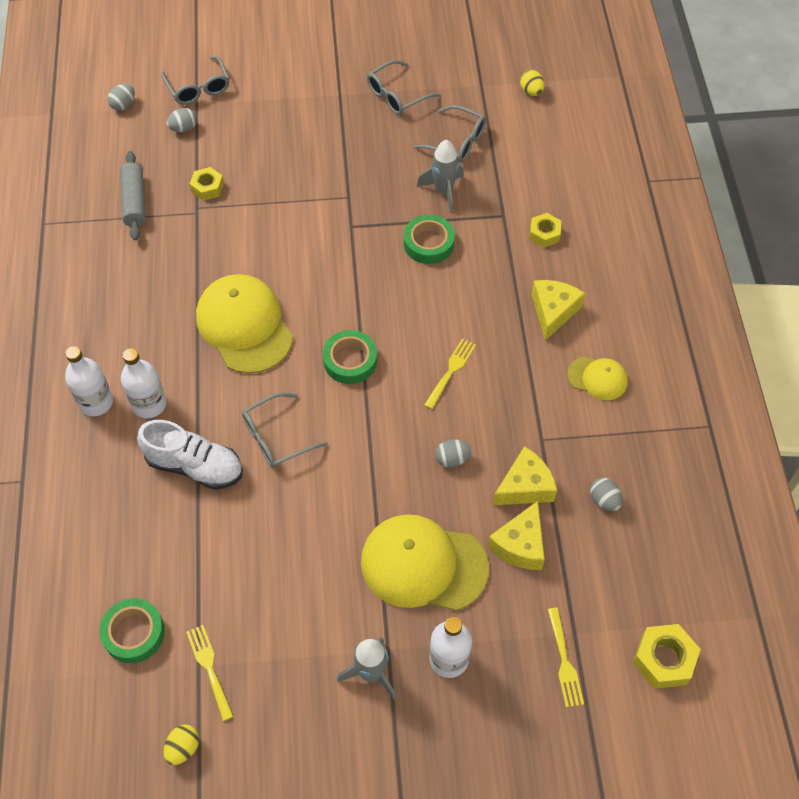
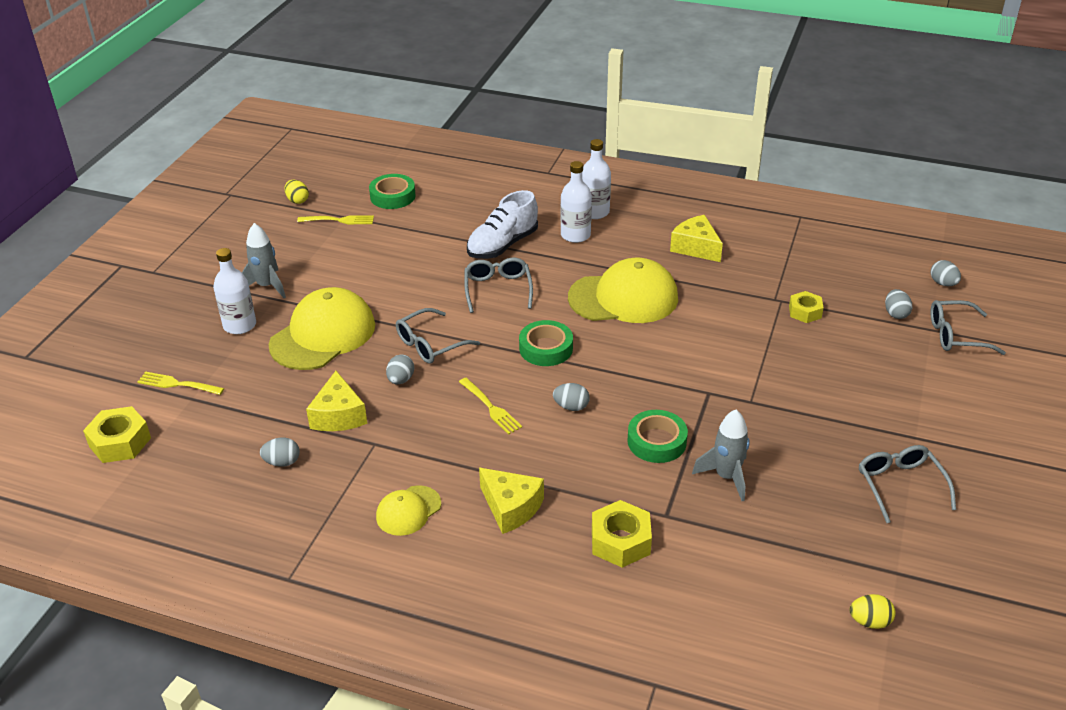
camera: 115 degrees right, 20 degrees down
grey rolling pin [120,151,146,240] -> none
grey glasses [414,105,486,162] -> grey glasses moved to [396,308,480,364]
yellow cheese [487,501,545,570] -> yellow cheese moved to [670,215,723,262]
yellow nut [529,213,561,248] -> yellow nut [592,500,652,568], size x1.51
none -> grey egg [553,383,590,411]

